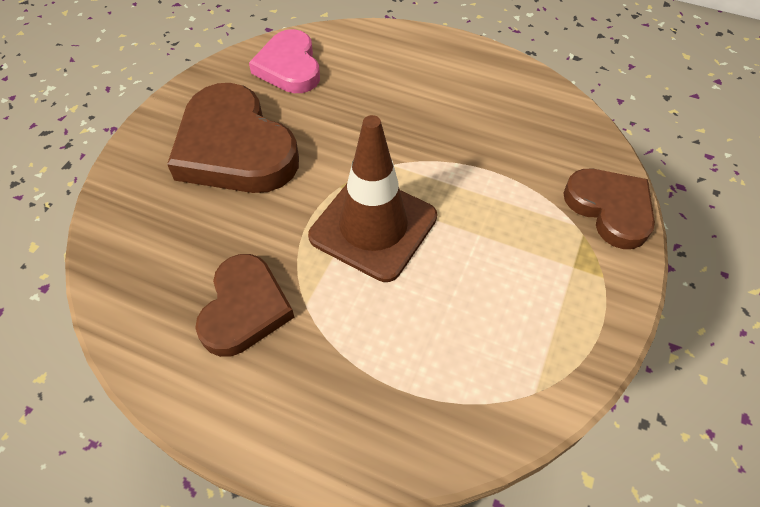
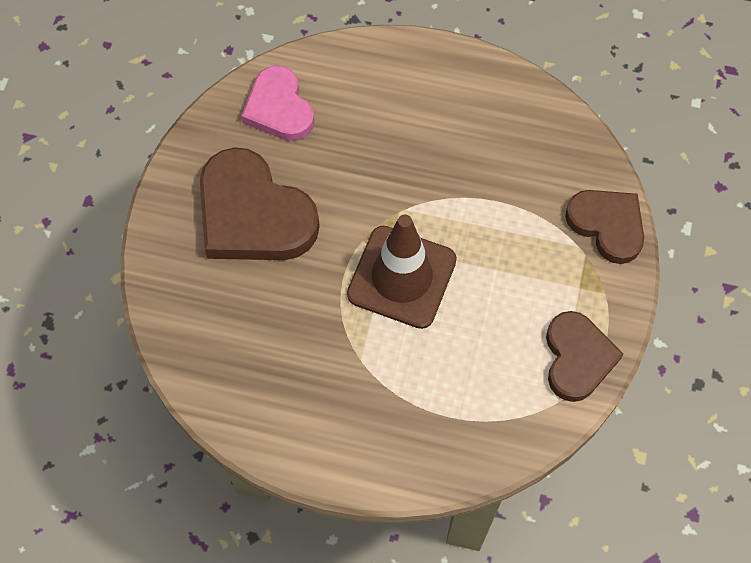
camera: 10 degrees left, 10 degrees up
brown heart [195,254,295,357] -> brown heart moved to [546,311,624,402]

